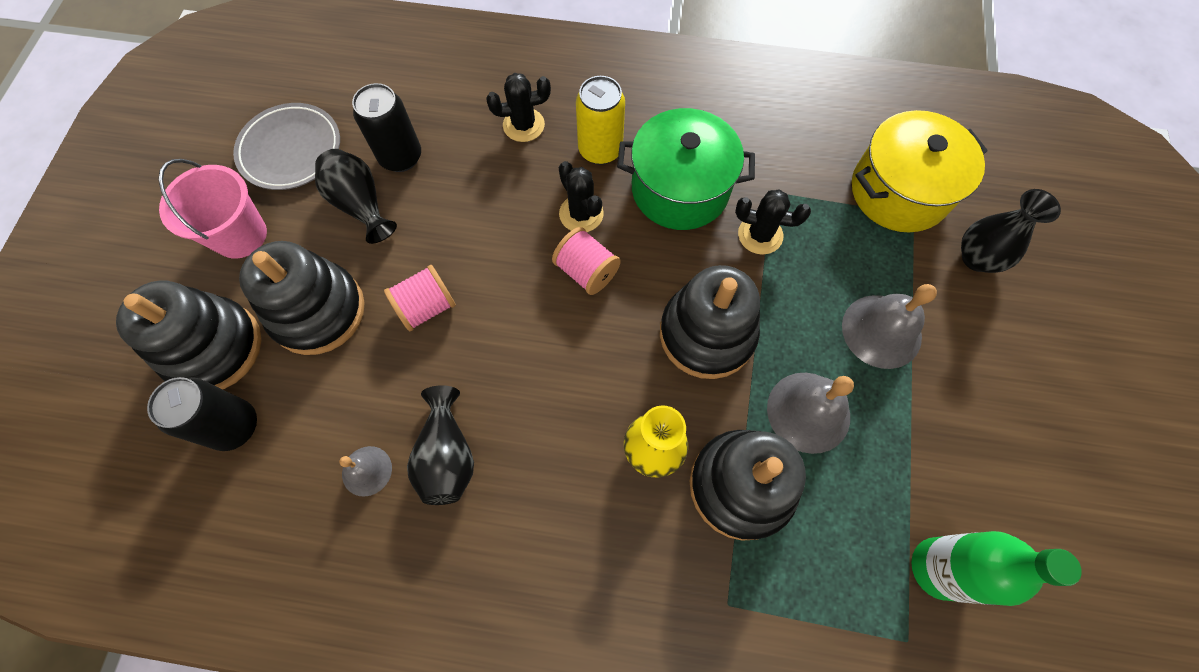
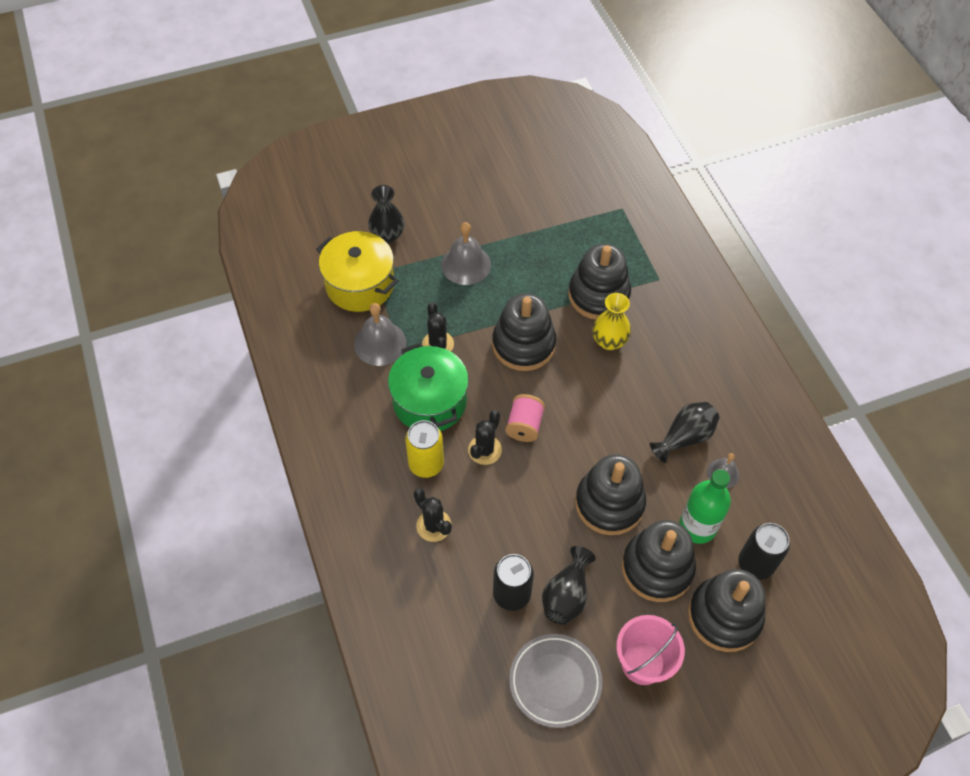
camera: 120 degrees left, 10 degrees down
pink spool [384,265,456,331] -> black stacking toy [575,454,646,535]
grey bell [767,373,854,454] -> grey bell moved to [354,303,407,366]
green bottle [911,531,1082,606] -> green bottle moved to [679,469,731,544]

